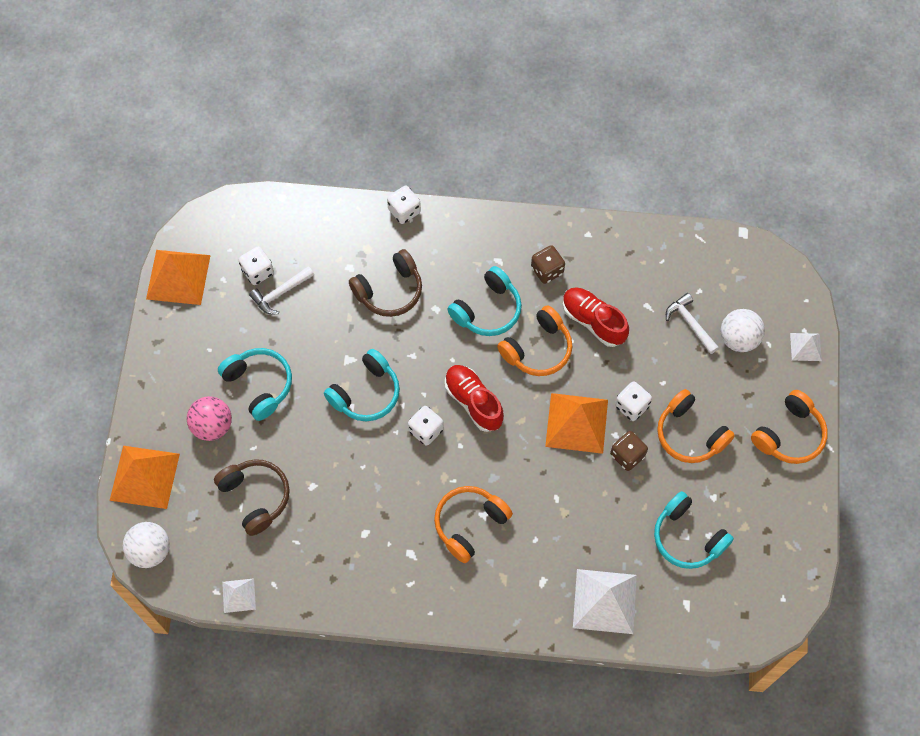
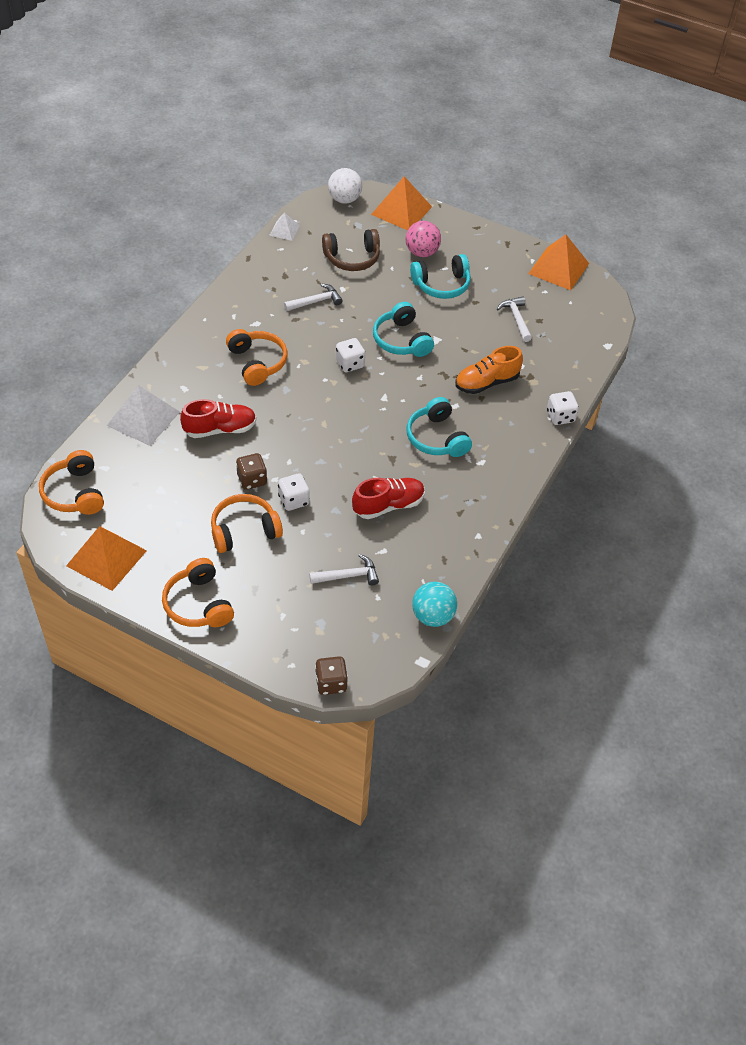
camera: 110 degrees right, 15 degrees down
white dice [239,247,274,285] -> none
brown headphones [349,249,422,317] -> orange shoe [455,346,523,394]
red shoe [445,365,504,432] -> red shoe moved to [180,399,257,438]
orange headphones [497,305,572,376] -> orange headphones moved to [39,450,104,515]
brown dice [531,245,565,284] -> brown dice moved to [315,656,348,695]
orange pyramid [545,393,608,454] -> orange pyramid moved to [66,526,147,591]
turquoise headphones [654,491,734,569] -> none
white ball [721,309,765,352] -> none
white pyramid [790,333,822,361] -> none
none -> white hammer [284,283,343,311]
none -> turquoise ball [412,582,457,627]

